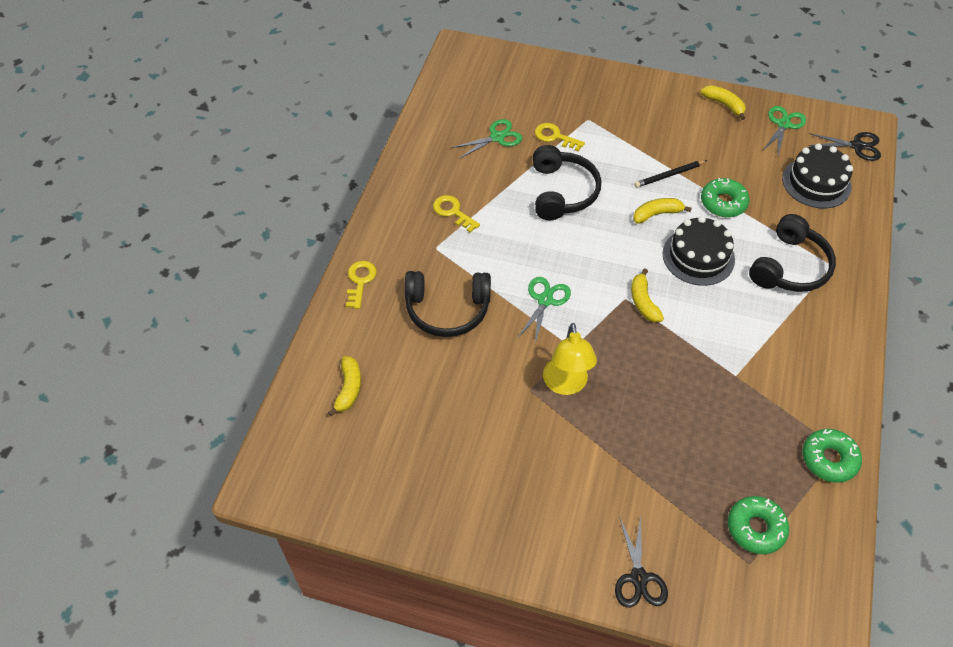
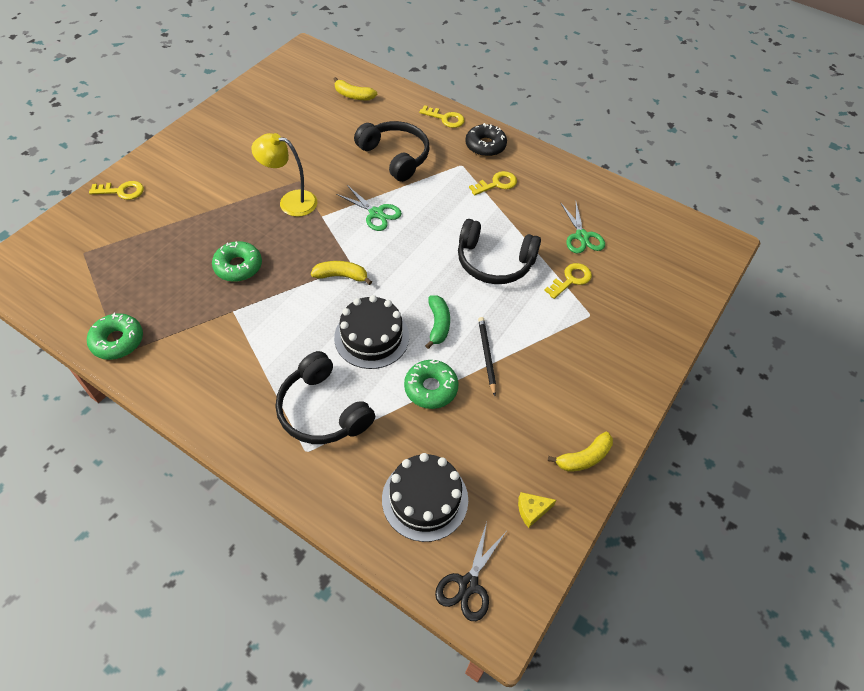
camera: 105 degrees right, 0 degrees up
black headphones [404,271,491,337] -> black headphones turned 120 degrees clockwise [354,121,429,182]
black scissors [615,515,668,608] -> yellow key [89,181,144,200]
yellow banana [633,198,692,224] -> green banana [425,295,450,349]
green donut [728,496,789,554] -> green donut moved to [212,241,262,282]
green scissors [763,106,806,156] -> yellow cheese [518,492,556,528]
none -> black donut [465,123,507,157]

